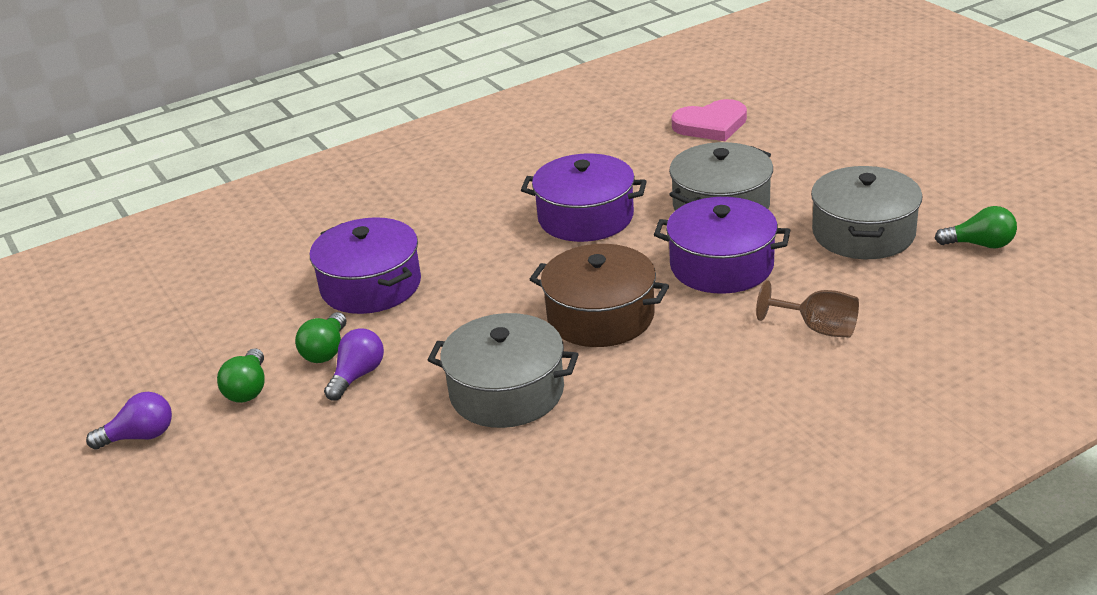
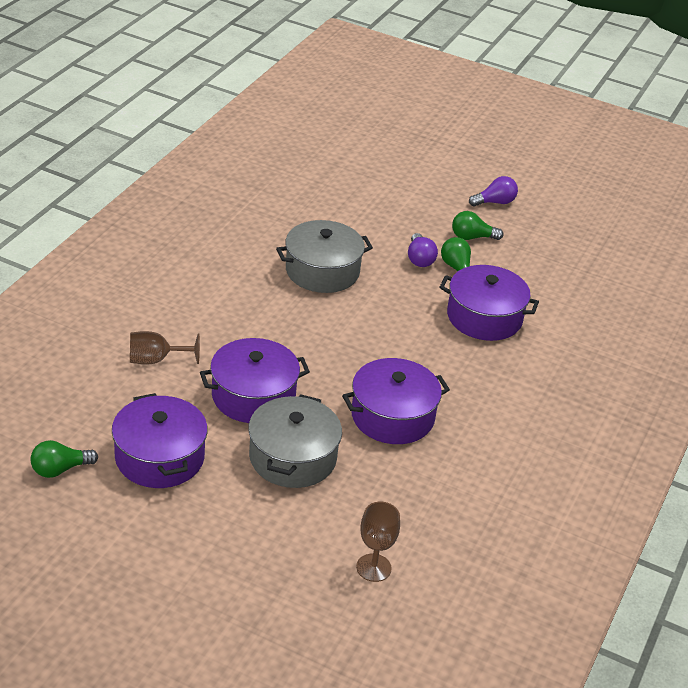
camera: 140 degrees right, 5 degrees up
purple light bulb [86,392,172,450] -> purple light bulb turned 150 degrees counterclockwise [469,176,518,206]
green light bulb [217,348,265,403] -> green light bulb turned 60 degrees counterclockwise [452,211,503,240]
brown pot [529,244,669,347] -> none
pink heart [671,99,747,141] -> brown goblet [356,502,400,582]
grey pot [811,166,923,259] -> purple pot [112,393,208,488]

